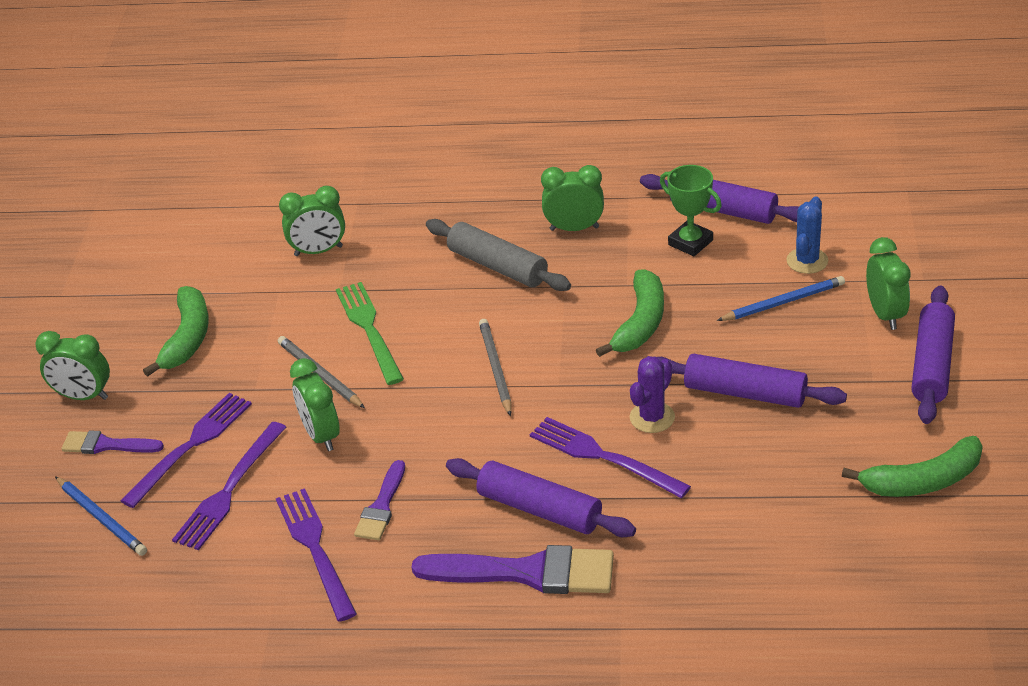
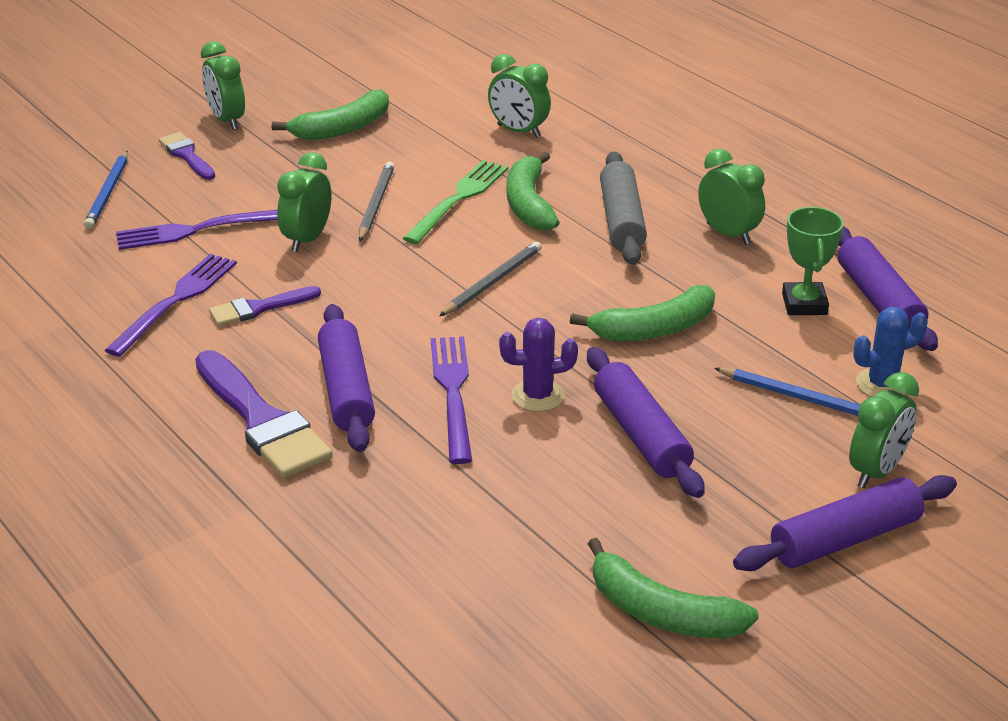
camera: 45 degrees right, 5 degrees down
purple fork [120,393,252,508] -> none
none -> green banana [507,152,560,231]

